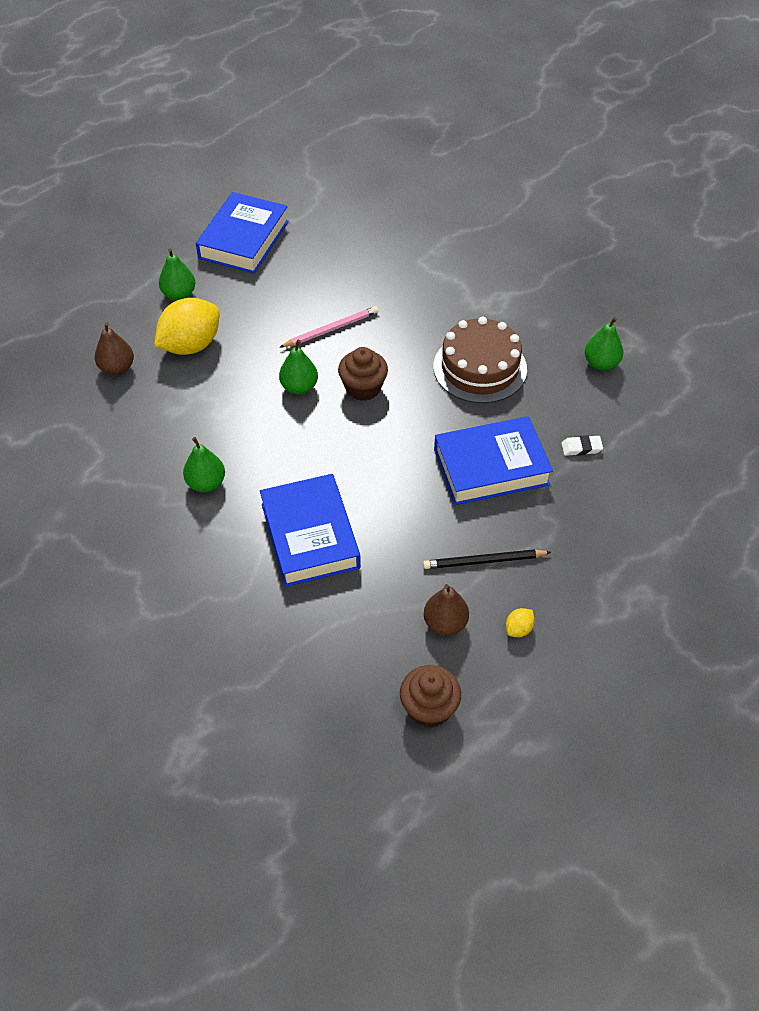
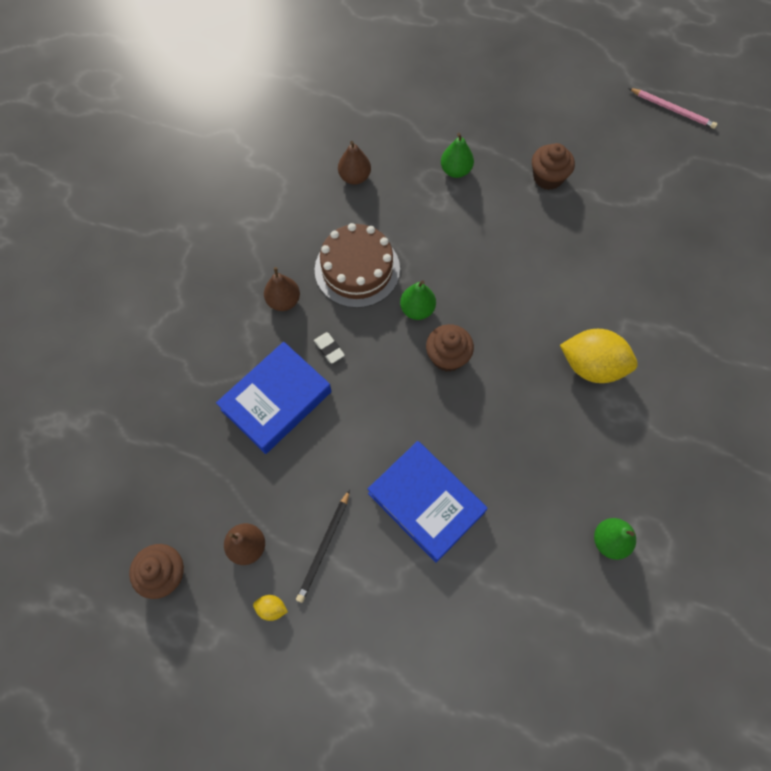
camera: 60 degrees right, 15 degrees up
yellow lemon [154,298,220,355] -> yellow lemon moved to [560,329,638,383]
green pear [183,437,225,492] -> brown pear [264,267,300,311]
blue book [196,192,289,274] -> brown cupcake [532,143,575,190]
pink pencil [279,306,378,348] -> pink pencil moved to [629,88,717,129]
black pencil [423,549,551,569] -> black pencil turned 120 degrees counterclockwise [296,489,350,603]
brown cake [433,317,527,403] -> brown cake moved to [315,223,400,308]
white eraser [561,435,603,456] -> white eraser moved to [314,332,345,364]

